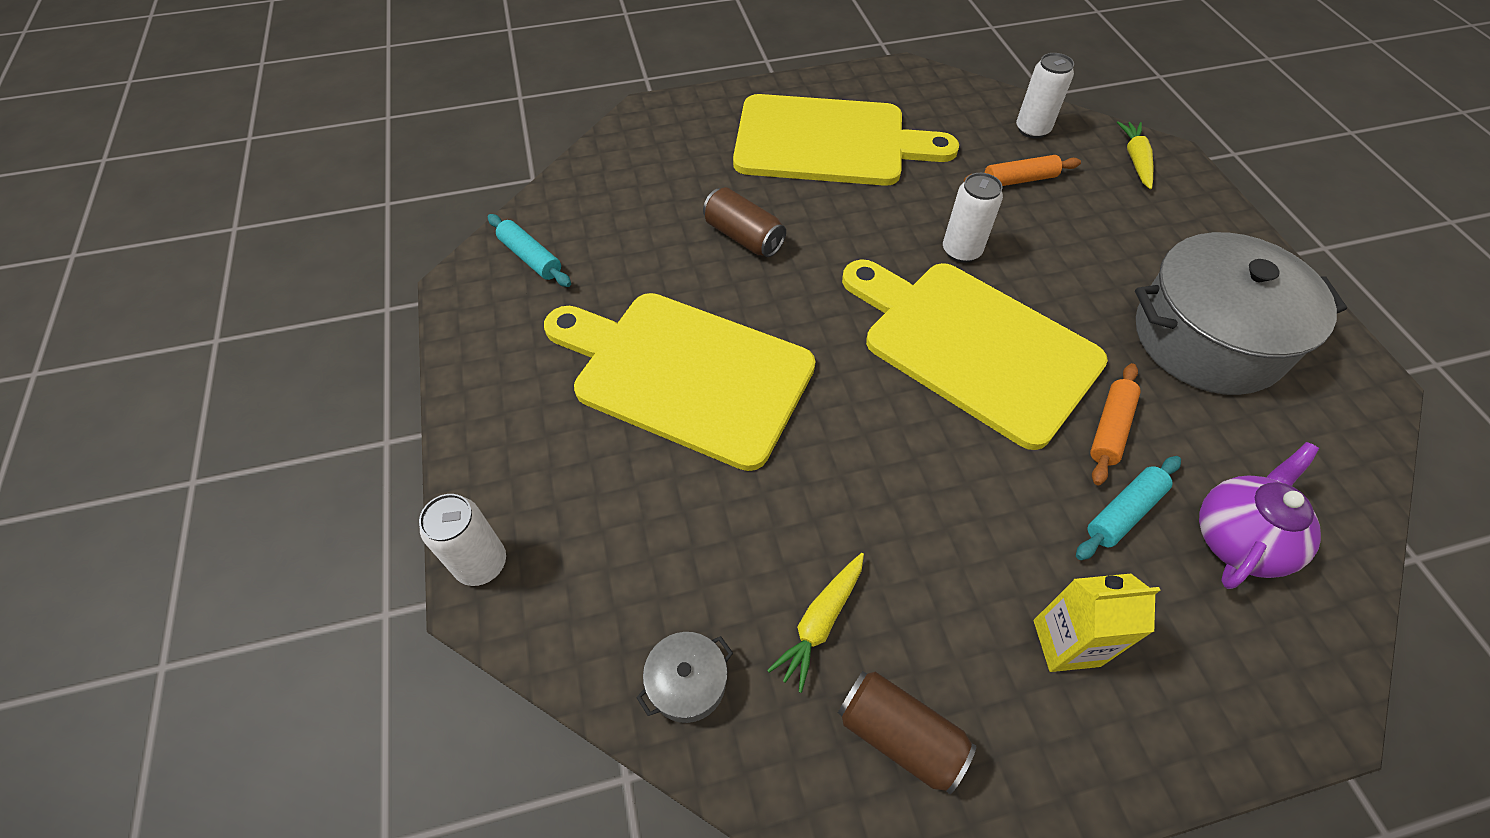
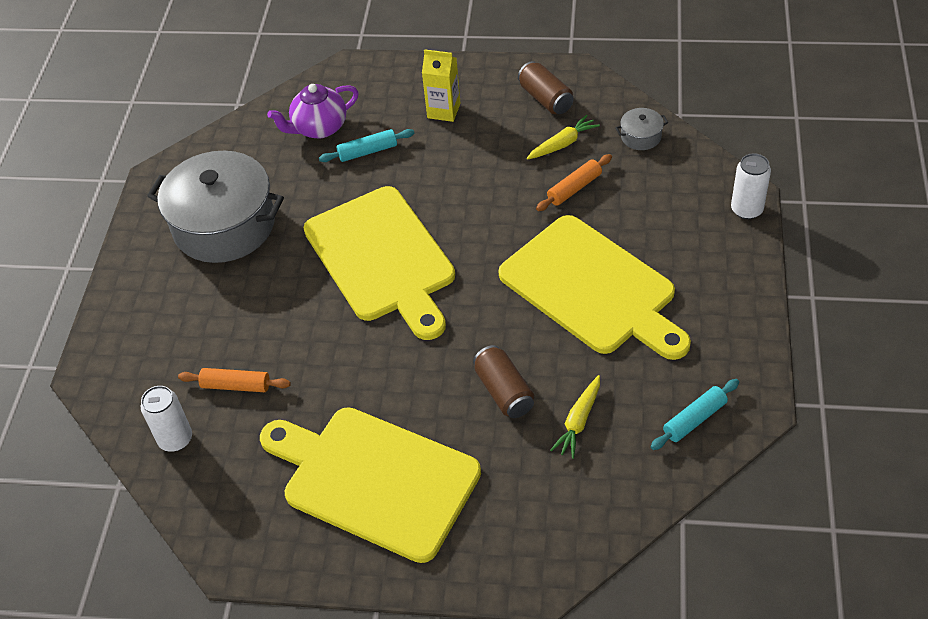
camera: 155 degrees left, 5 degrees down
turquoise rolling pin [488,214,571,287] -> turquoise rolling pin turned 75 degrees clockwise [651,379,739,450]
white can [943,173,1003,263] -> none
orange rolling pin [1090,363,1141,485] -> orange rolling pin moved to [536,154,612,211]
yellow carrot [1117,121,1153,189] -> yellow carrot moved to [550,375,600,459]

